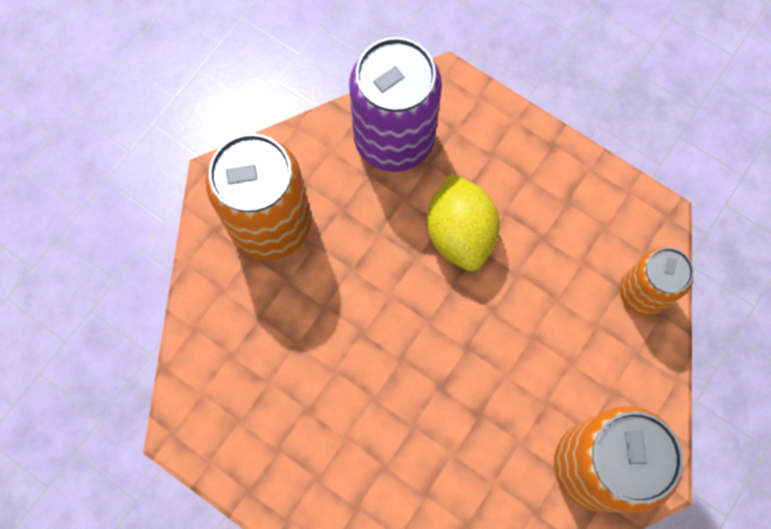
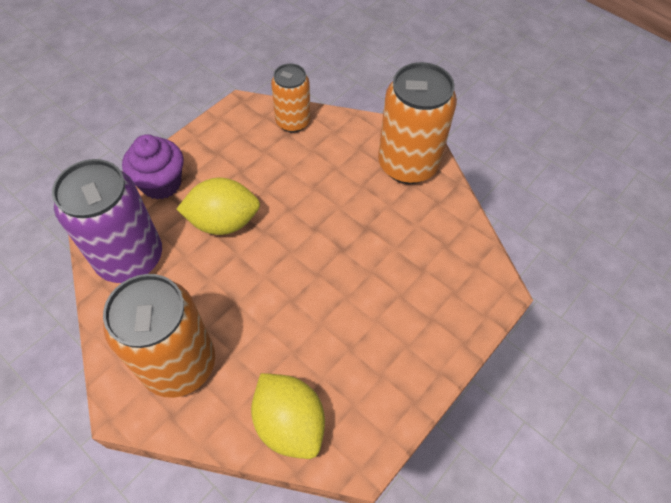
camera: 85 degrees left, 15 degrees down
none -> purple cupcake [122,134,183,199]
none -> yellow lemon [251,373,325,459]

